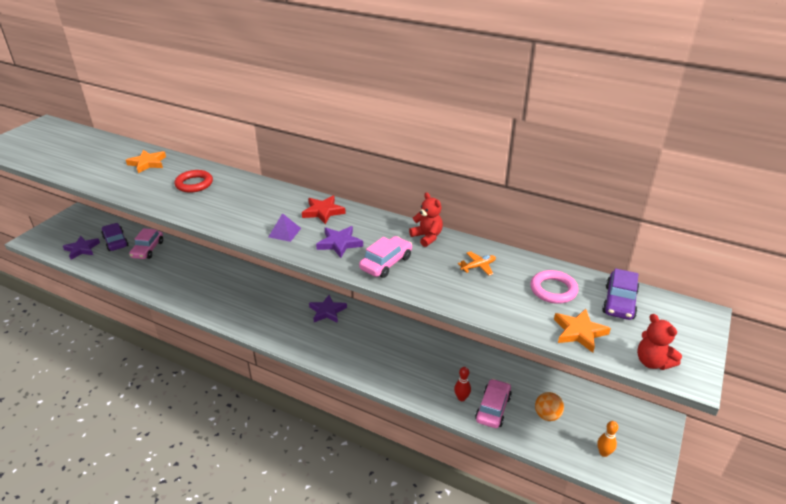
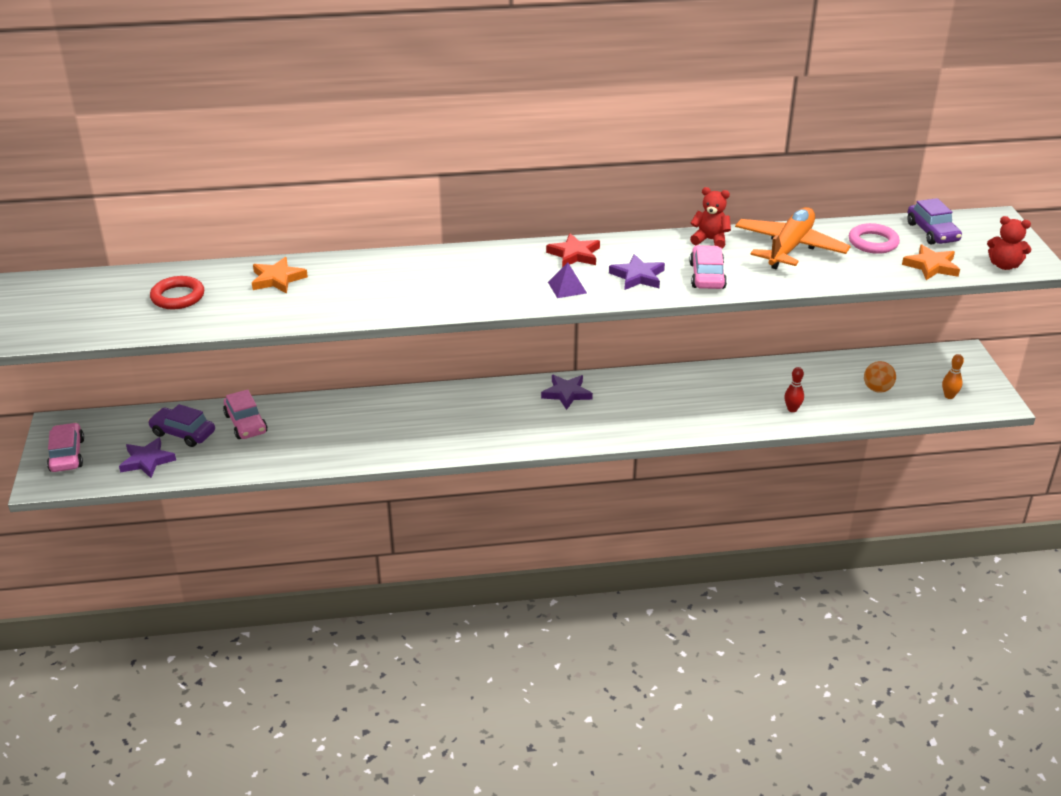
camera: 35 degrees left, 0 degrees up
red ring [174,170,213,193] -> red ring moved to [150,276,204,309]
orange plane [458,251,496,275] -> orange plane [735,207,850,269], size x2.49
pink car [475,379,512,428] -> pink car moved to [47,423,84,472]

